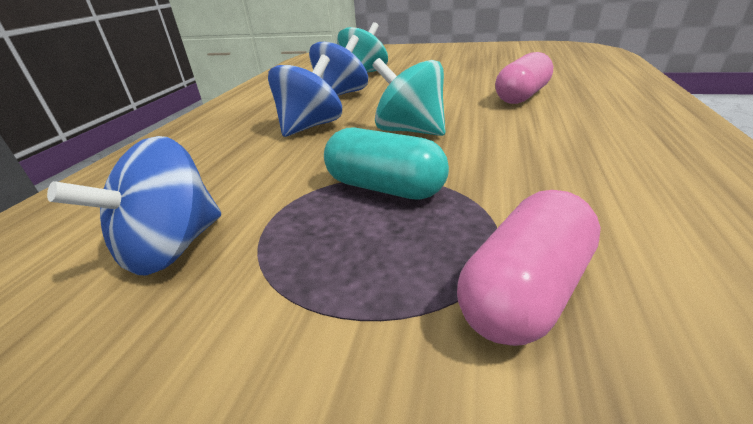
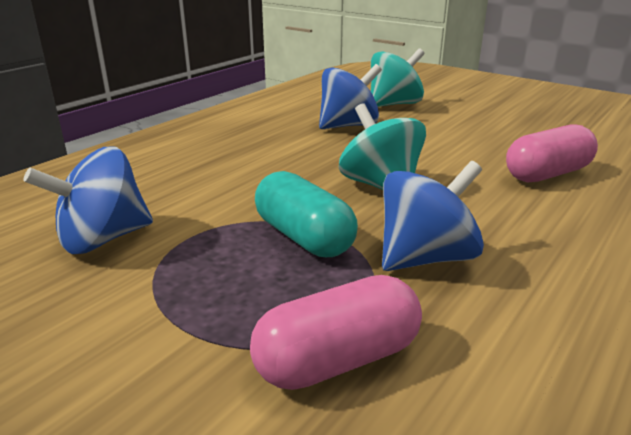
camera: 20 degrees right, 5 degrees down
blue spinning top [268,54,342,137] -> blue spinning top moved to [382,161,484,271]

